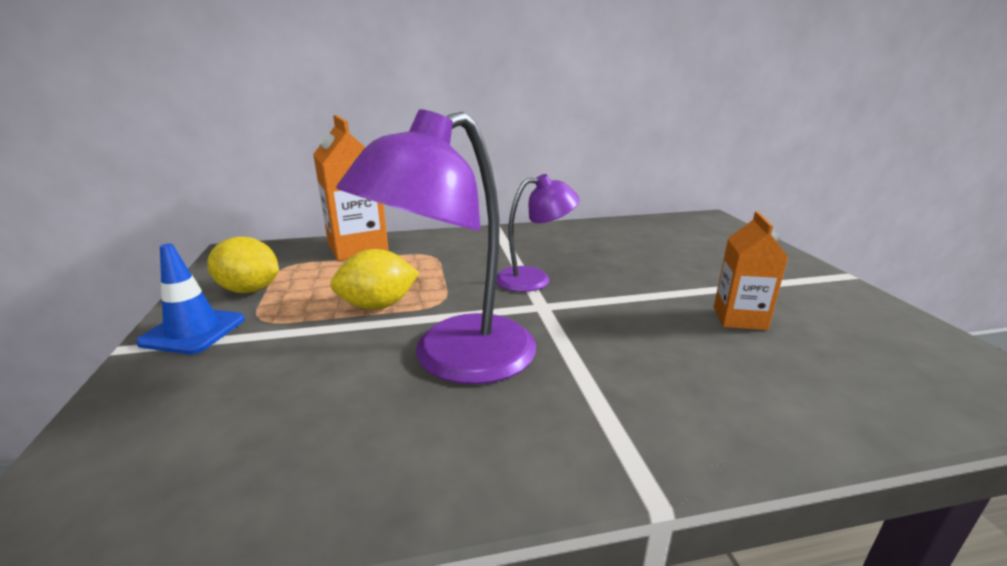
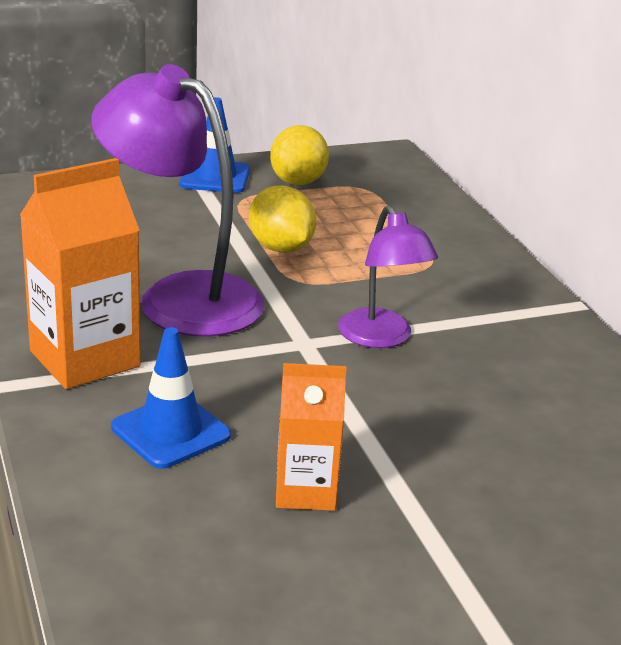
camera: 80 degrees right, 5 degrees up
orange carton [313,115,389,261] -> orange carton moved to [20,158,141,389]
none -> blue traffic cone [111,327,231,469]

